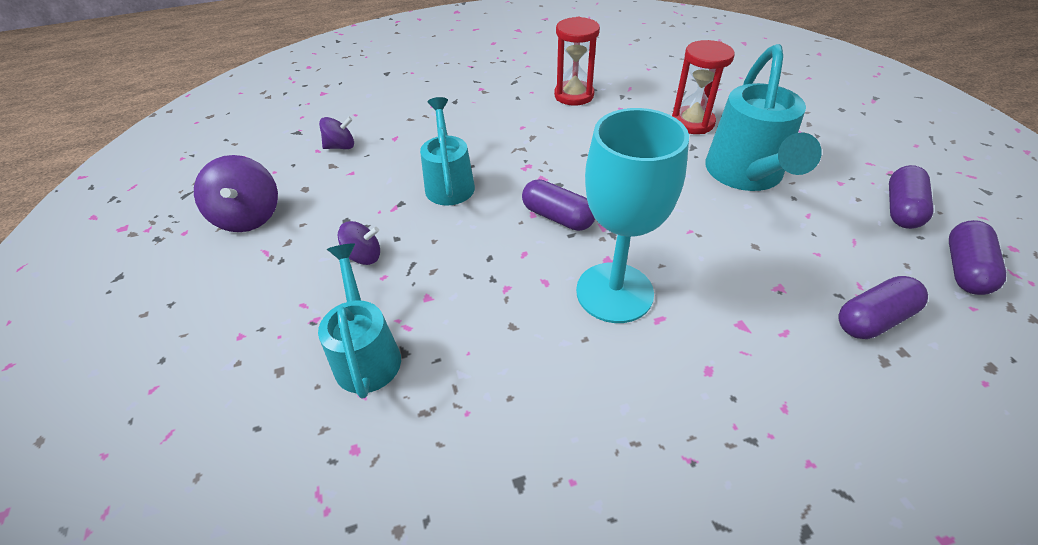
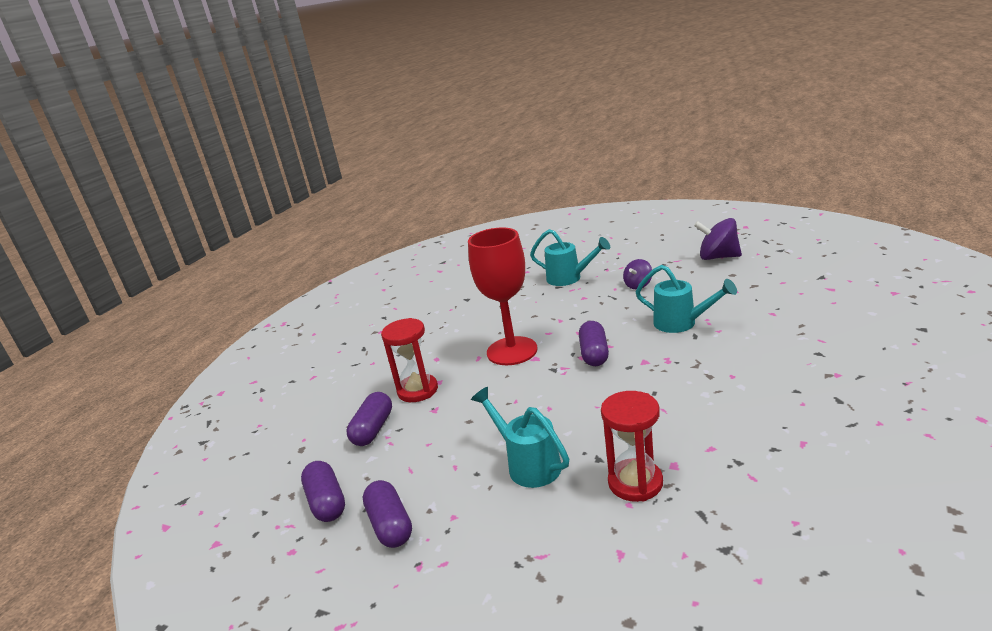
camera: 135 degrees right, 20 degrees down
purple spinning top [319,117,354,149] -> none
purple capsule [522,179,595,231] -> purple capsule turned 75 degrees counterclockwise [579,321,609,366]
red hourglass [554,17,600,106] -> red hourglass moved to [381,318,438,402]
turquoise goblet [576,108,689,323] -> red goblet [468,227,537,365]
turquoise watering can [705,44,822,191] -> turquoise watering can [471,387,569,488], size x0.65

